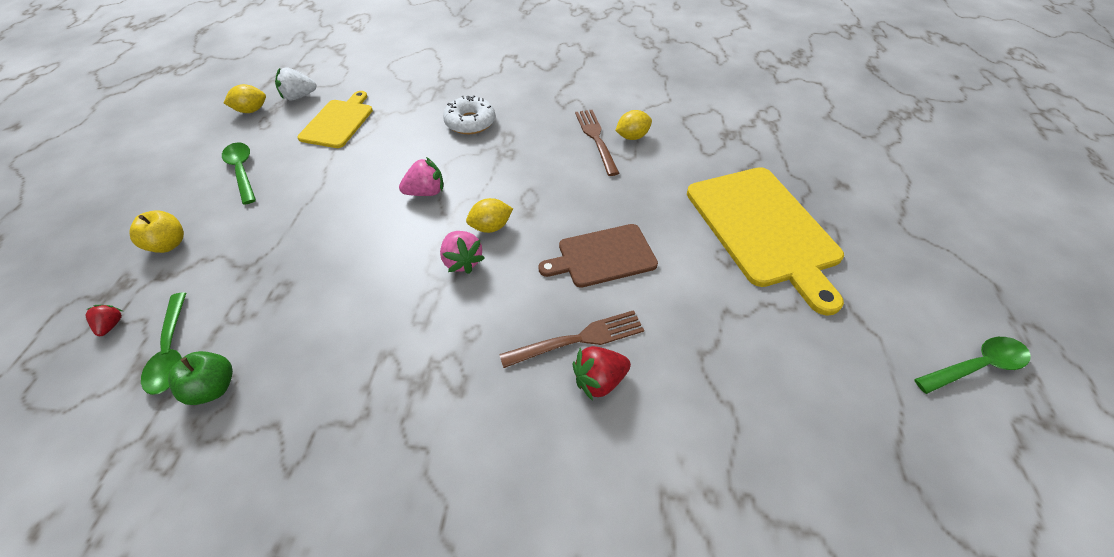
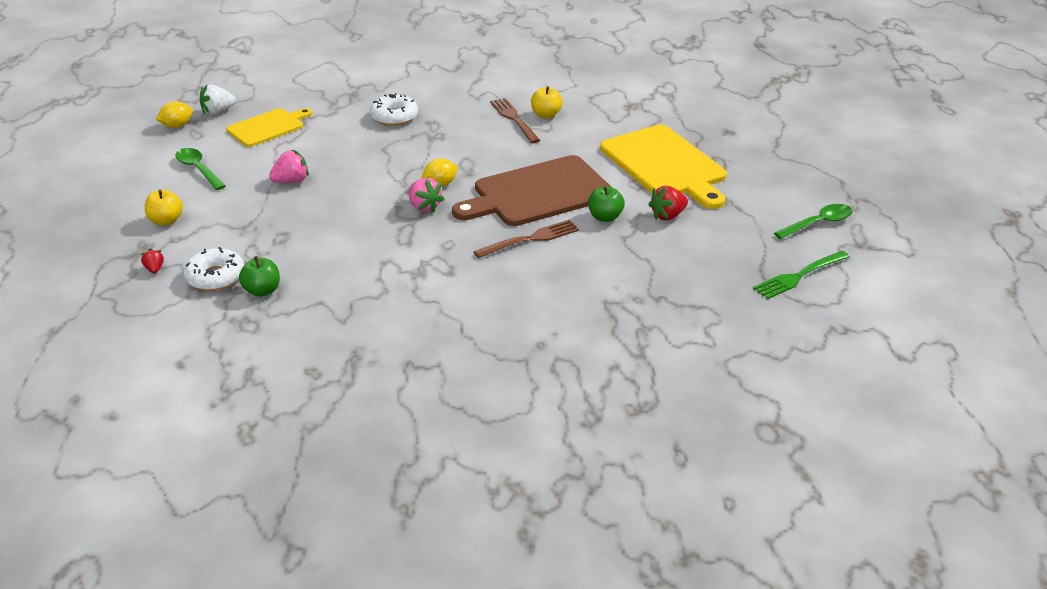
camera: 10 degrees left, 15 degrees down
green spoon [141,292,186,395] -> white donut [183,247,244,291]
yellow cutting board [297,91,373,148] -> yellow cutting board turned 45 degrees clockwise [226,108,312,147]
pink strawberry [399,157,443,196] -> pink strawberry moved to [269,150,309,183]
brown cutting board [538,224,658,288] -> brown cutting board [452,155,611,226], size x1.70
red strawberry [573,346,631,401] -> red strawberry moved to [648,186,688,220]
yellow lemon [615,110,652,140] -> yellow apple [531,86,563,118]
none -> green apple [588,186,625,222]
none -> green fork [753,251,850,299]

